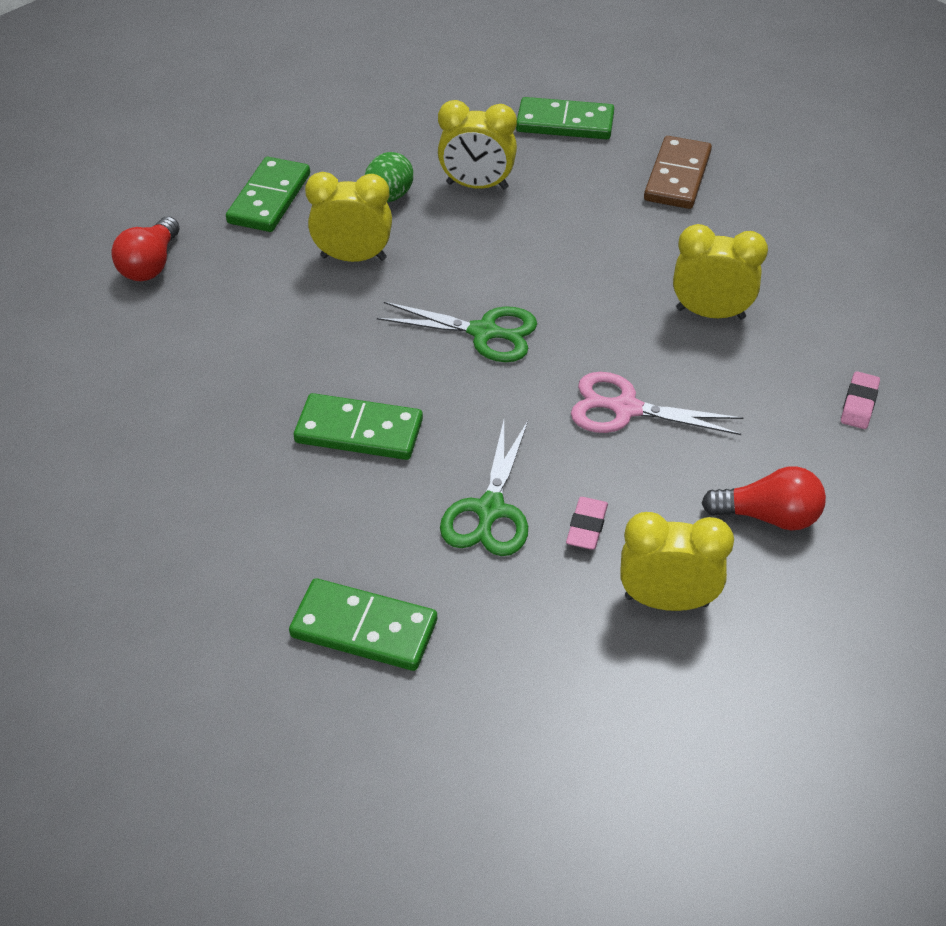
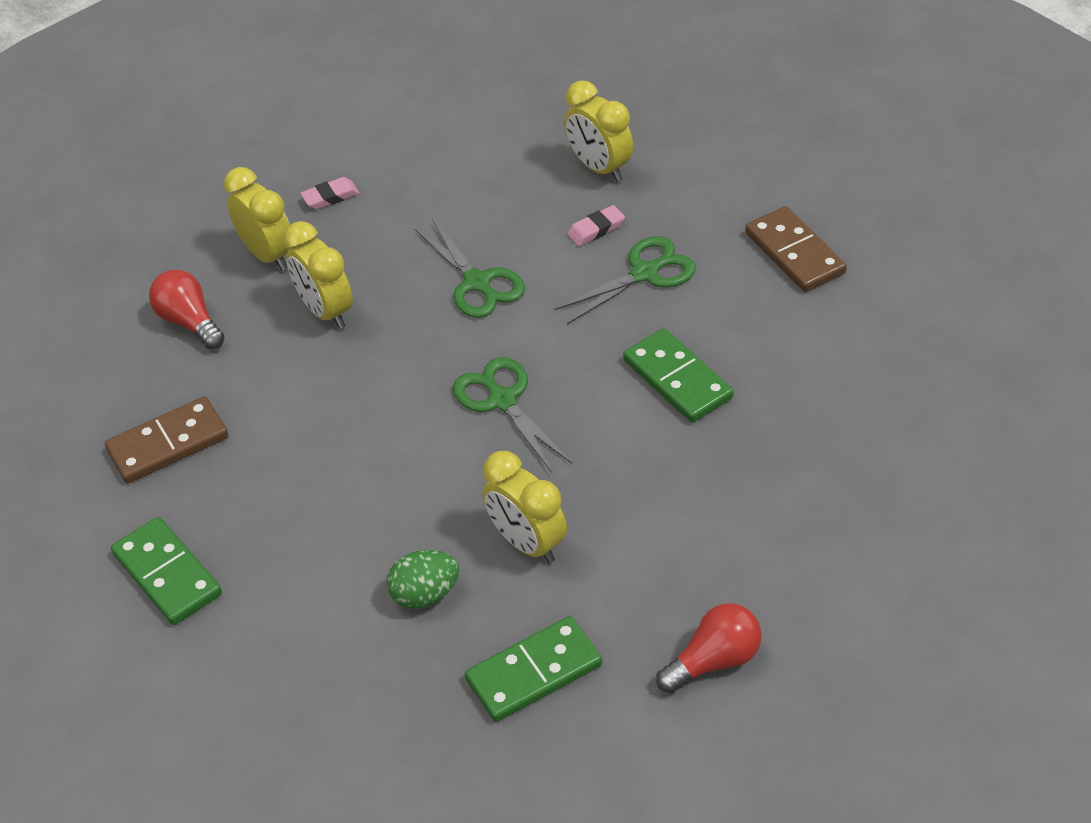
camera: 135 degrees left, 0 degrees up
green domino [289,578,437,671] -> brown domino [745,206,847,292]
yellow clock [438,100,517,189] -> yellow clock moved to [224,167,291,271]
pink scissors [571,372,743,435] -> green scissors [415,219,525,318]
red light bulb [702,466,826,531] -> red light bulb moved to [149,270,225,350]

